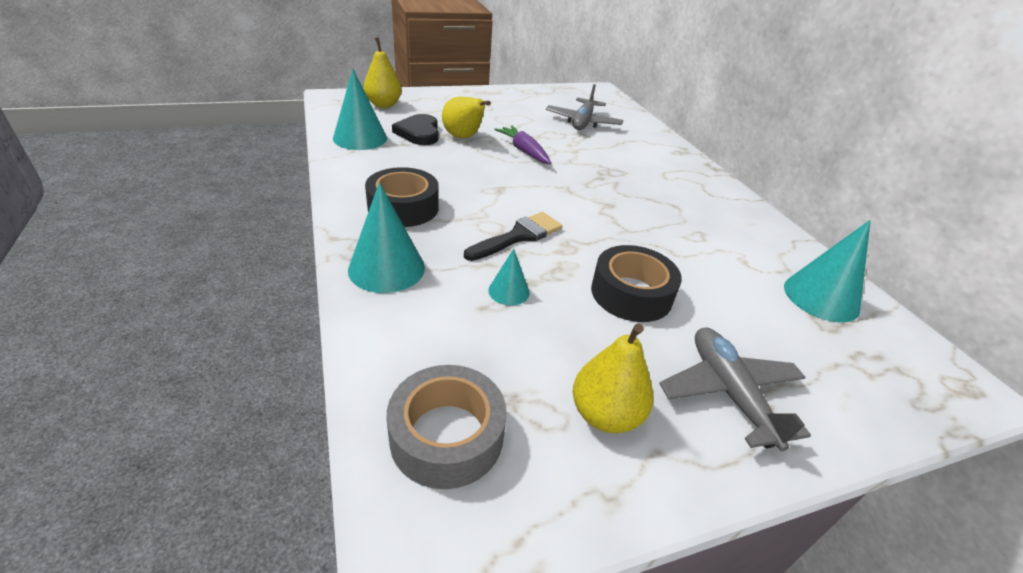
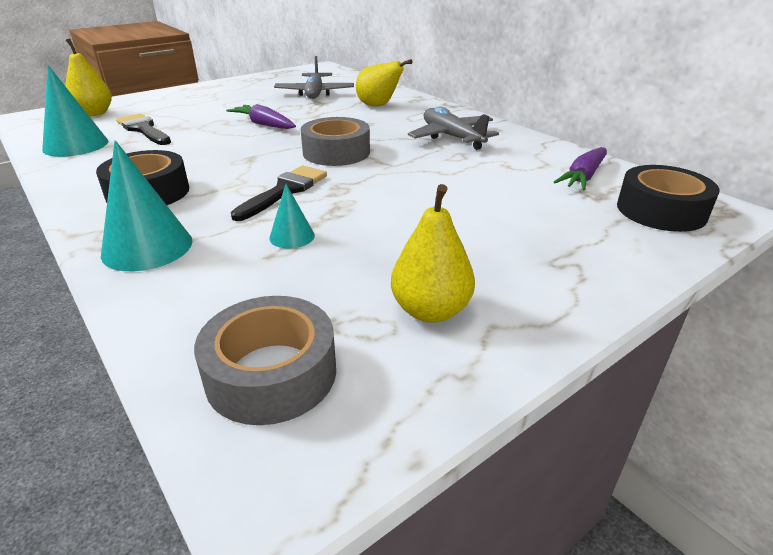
camera: 15 degrees left, 5 degrees down
black heart [392,114,439,145] -> black brush [116,113,171,145]
yellow pear [442,97,491,138] -> yellow pear moved to [356,59,413,106]
black tape [591,245,682,322] -> black tape moved to [617,165,720,232]
grey plane [659,328,811,451] -> grey plane moved to [408,106,499,150]
turquoise cone [784,220,871,322] -> purple carrot [554,147,607,190]
none -> grey tape [301,117,370,166]

